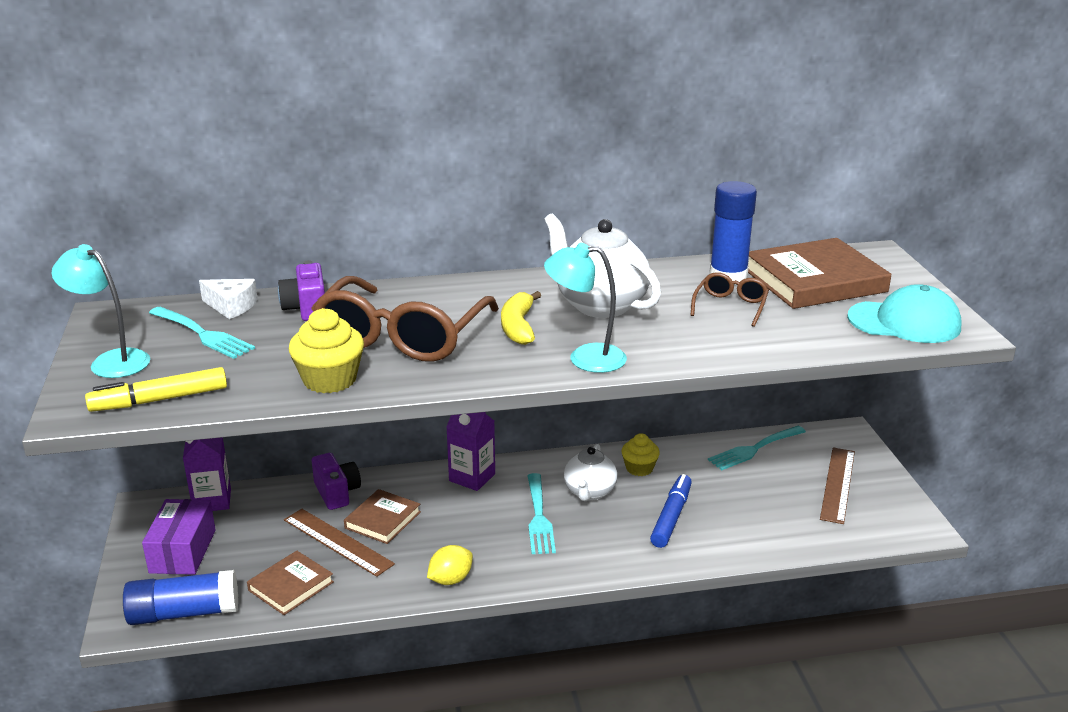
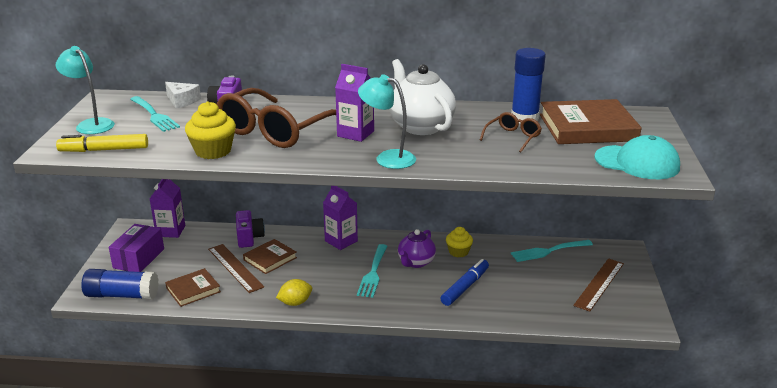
camera: 15 degrees right, 0 degrees up
yellow banana [501,291,541,345] -> purple carton [335,64,374,142]
white teapot [564,444,617,501] -> purple teapot [398,229,436,268]

